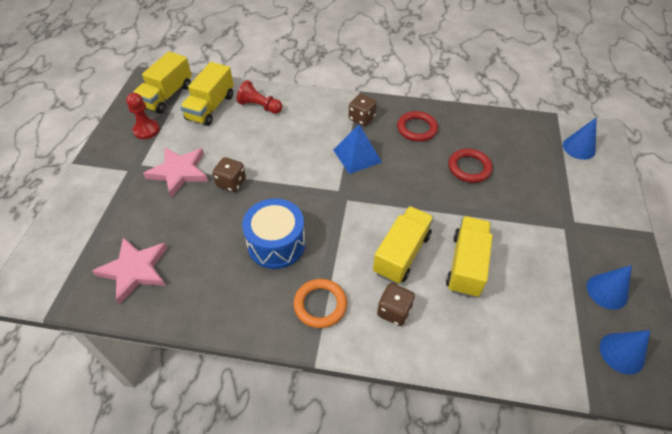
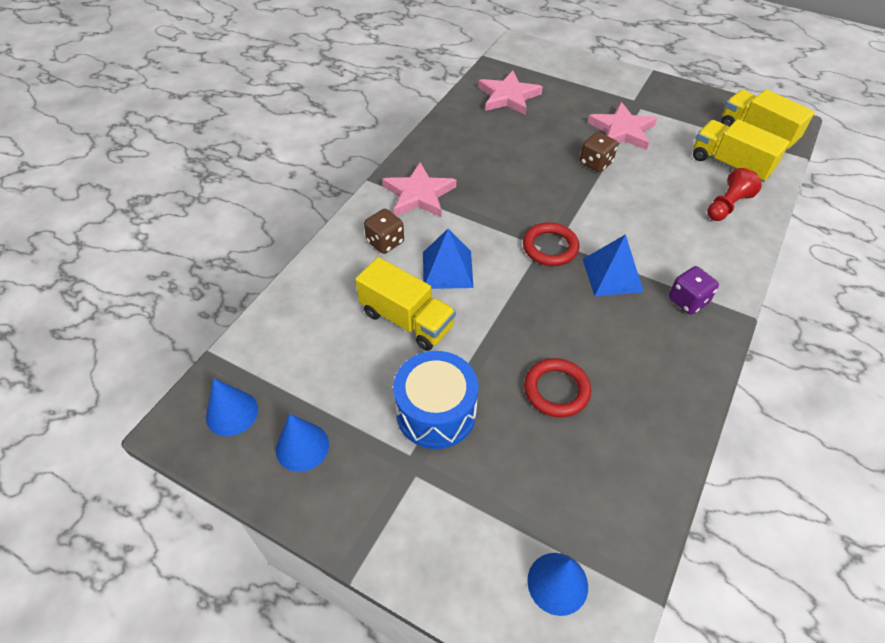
camera: 110 degrees right, 0 degrees up
red pawn [126,93,160,139] -> none
blue drum [242,199,305,269] -> blue drum moved to [393,351,478,449]
orange ring [293,279,347,328] -> pink star [382,162,456,217]
brown dice [349,94,377,126] -> purple dice [669,266,719,315]
yellow truck [373,206,434,284] -> blue pyramid [423,229,473,289]
red ring [397,111,438,142] -> red ring moved to [523,223,579,266]

